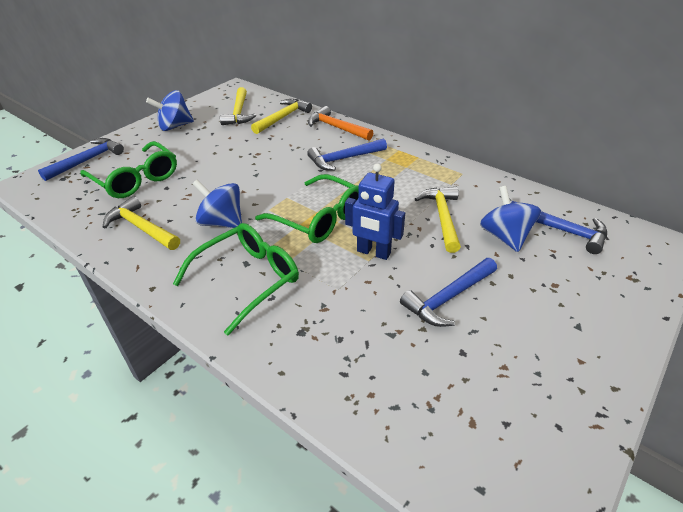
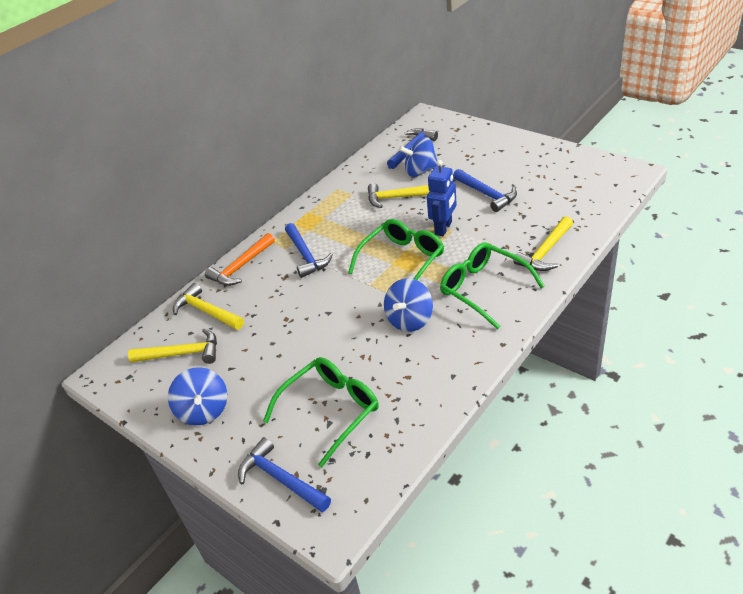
camera: 85 degrees left, 0 degrees up
yellow hammer [103,196,180,250] -> yellow hammer moved to [513,216,573,271]

